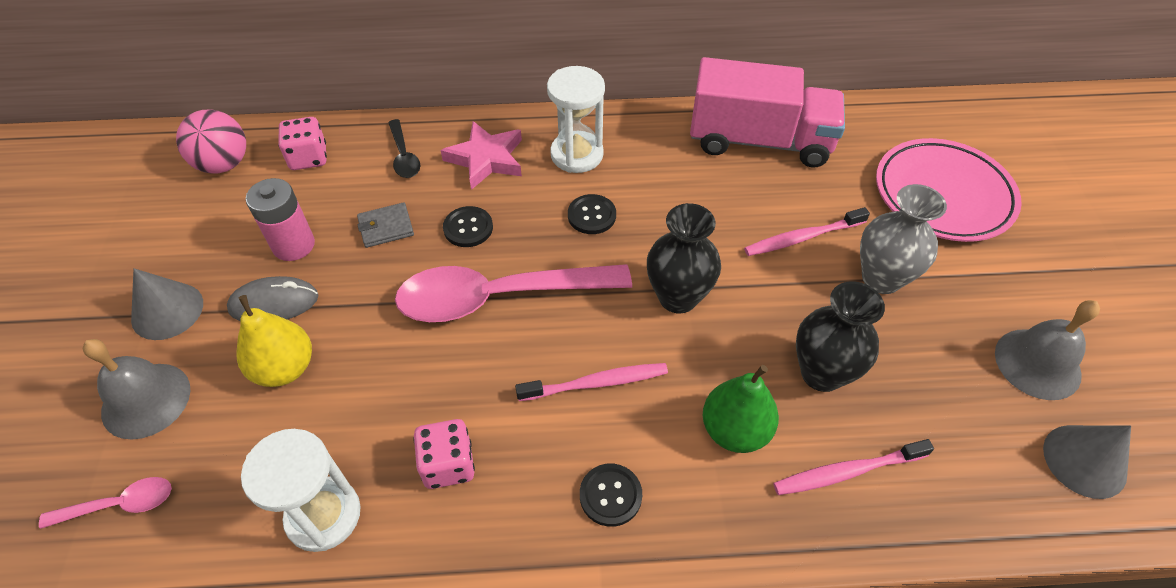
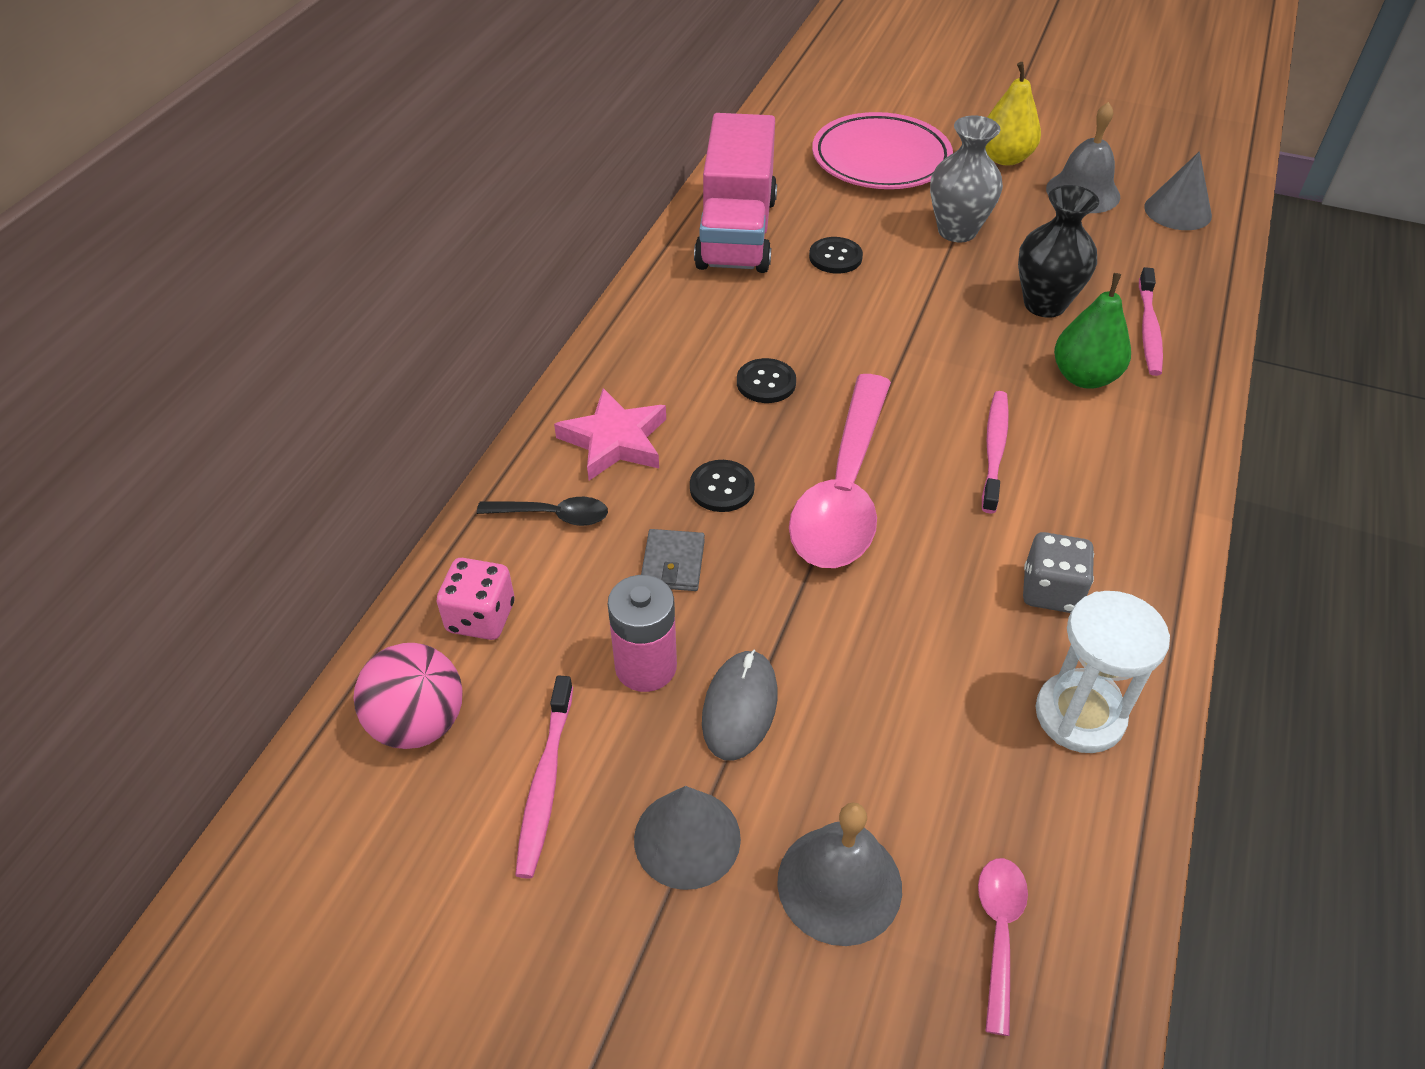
camera: 65 degrees left, 5 degrees down
yellow pear [237,295,312,387] -> yellow pear moved to [985,62,1041,166]
pink dice [413,419,475,489] -> grey dice [1023,532,1094,613]
white hourglass [547,66,605,173] -> none
black button [580,464,642,527] -> black button moved to [809,237,863,274]
black vase [647,203,721,313] -> none
pink truck [690,57,845,167] -> pink truck turned 150 degrees clockwise [694,113,777,273]
pink toothbrush [744,207,870,256] -> pink toothbrush moved to [515,675,573,879]

